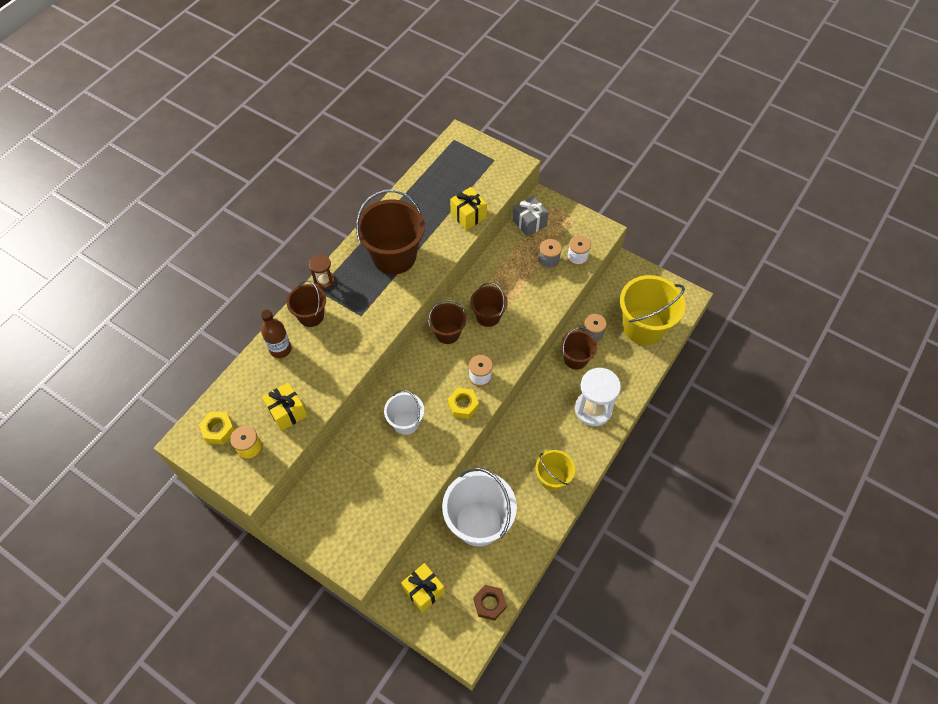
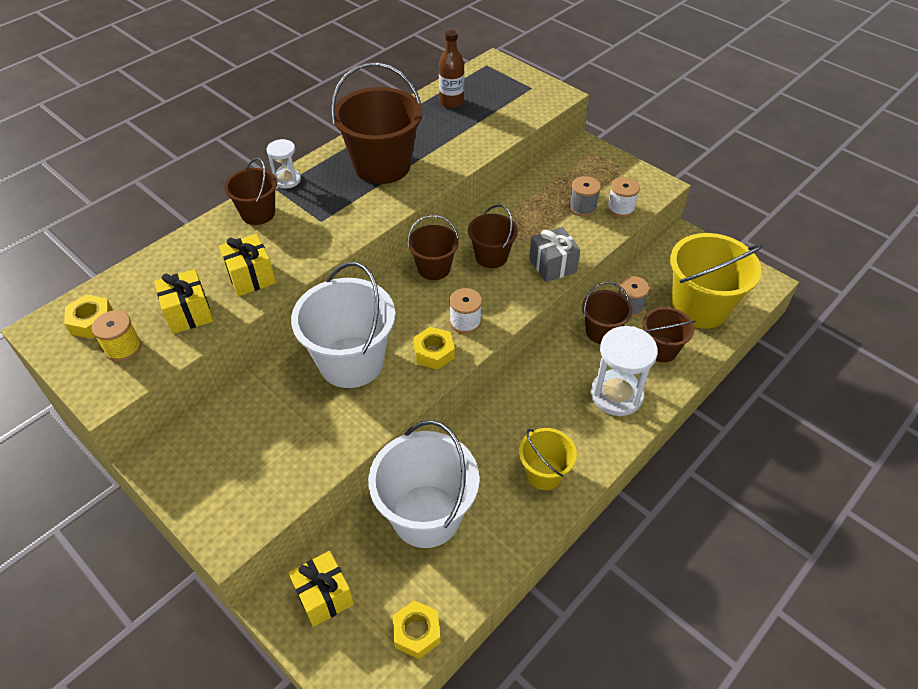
camera: 10 degrees right, 10 degrees down
brown bottle [261,310,292,358] -> brown bottle moved to [439,30,464,108]
brown hourglass [309,254,335,289] -> white hourglass [267,139,301,188]
white bucket [384,390,424,435] -> white bucket [291,262,395,388], size x1.78
yellow gift [450,187,487,230] -> yellow gift moved to [219,234,276,296]
brown nut [473,585,507,621] -> yellow nut [393,600,440,659]
grey gift [513,196,549,237] -> grey gift moved to [529,227,581,282]
none -> brown bucket [643,307,696,362]

